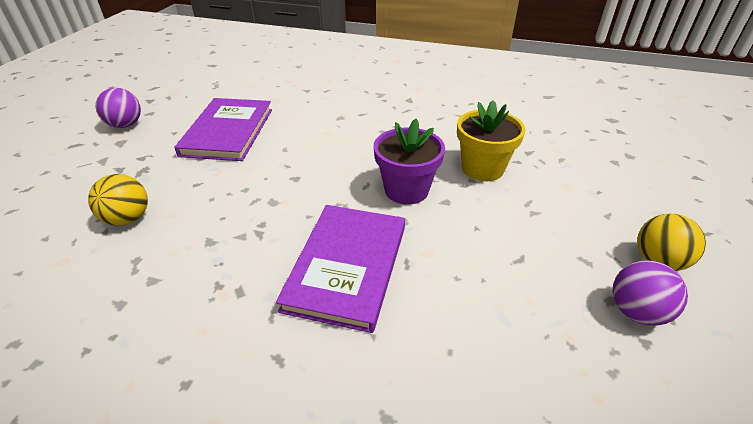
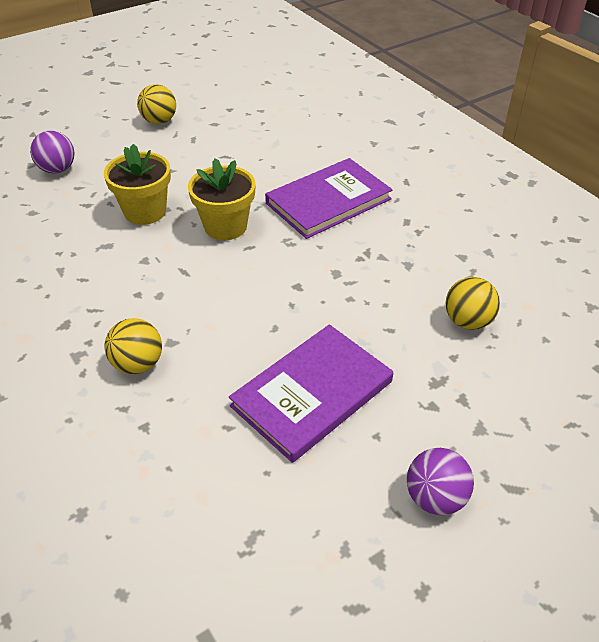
camera: 140 degrees left, 5 degrees up
purple flower pot [373,119,445,204] -> yellow flower pot [188,158,256,240]
purple ball [613,260,688,326] -> purple ball moved to [30,131,75,174]
none -> yellow ball [104,318,162,374]

